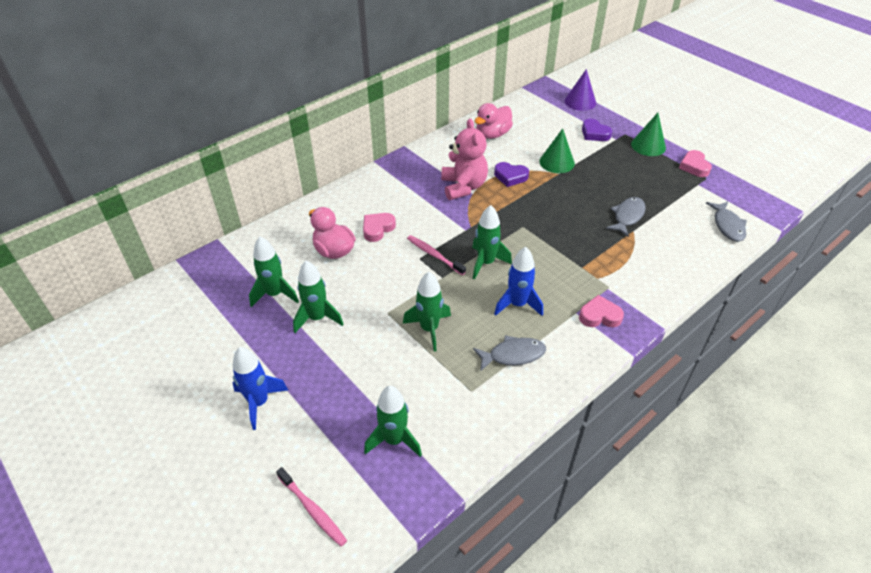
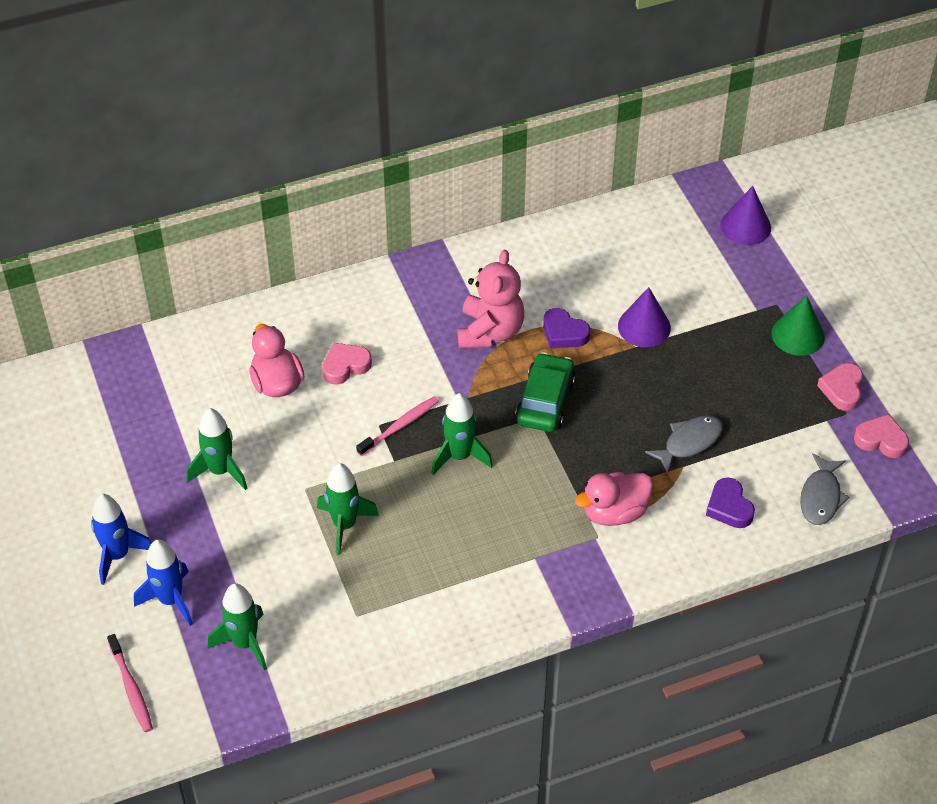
camera: 20 degrees right, 5 degrees up
green rocket [249,237,299,307] -> none
pink toothbrush [407,235,466,275] -> pink toothbrush turned 75 degrees clockwise [356,396,439,456]
grey fish [473,335,546,372] -> none
pink duck [474,103,513,139] -> pink duck moved to [575,472,653,526]
blue rocket [494,247,543,316] -> blue rocket moved to [134,540,193,626]
green cone [540,128,575,173] -> purple cone [618,287,671,347]
pink heart [579,295,624,327] -> pink heart moved to [854,414,909,458]
purple heart [582,119,612,141] -> purple heart moved to [706,478,755,528]
none -> green car [515,352,576,432]

